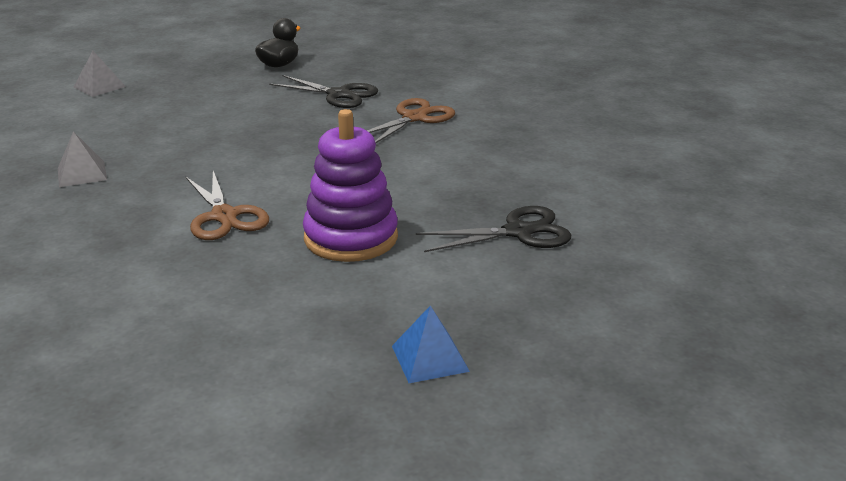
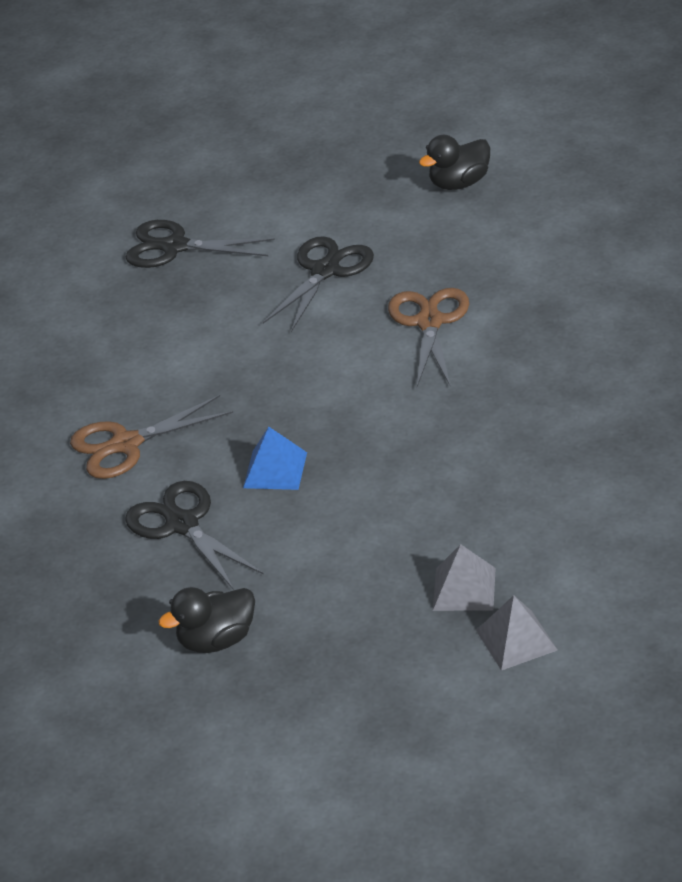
camera: 150 degrees left, 10 degrees up
grey pyramid [58,131,107,187] -> grey pyramid moved to [433,544,496,611]
purple stacking toy [303,109,398,262] -> black scissors [263,236,374,332]
blue pyramid [392,306,470,383] -> blue pyramid moved to [243,427,307,490]
none -> black duck [419,135,490,190]

